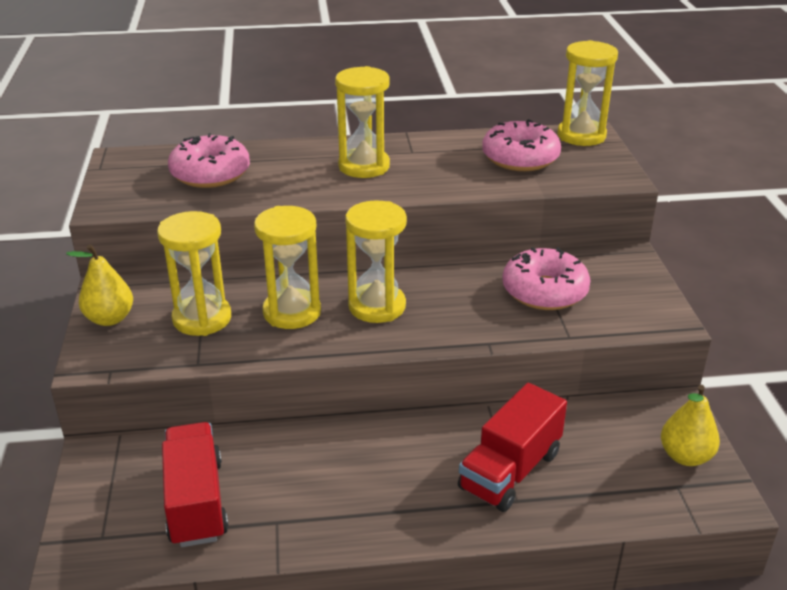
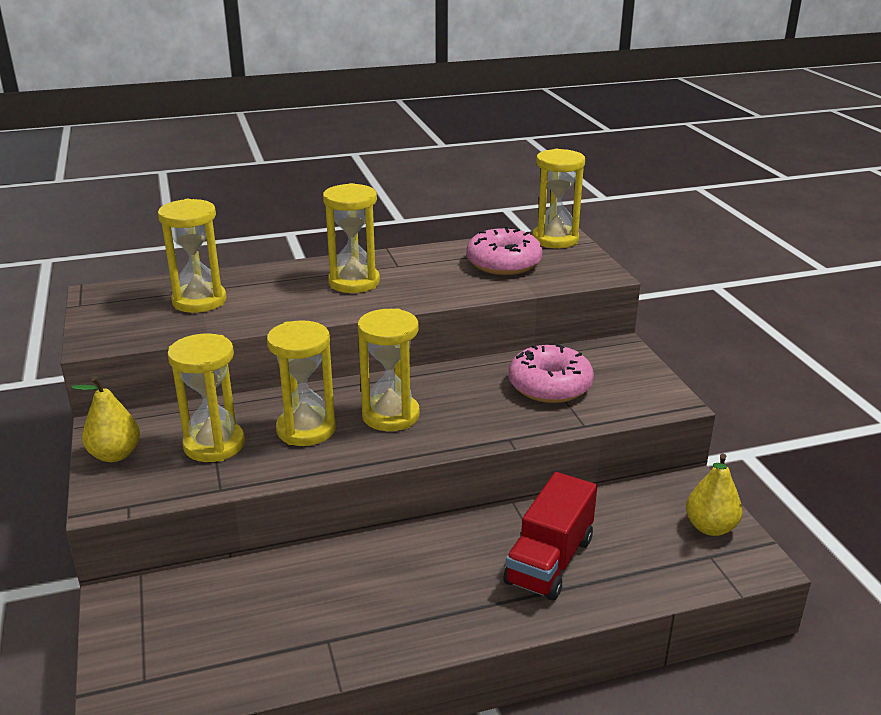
camera: 10 degrees left, 5 degrees down
red truck [162,422,228,547] -> none
pink donut [168,133,250,188] -> yellow hourglass [158,199,226,313]

